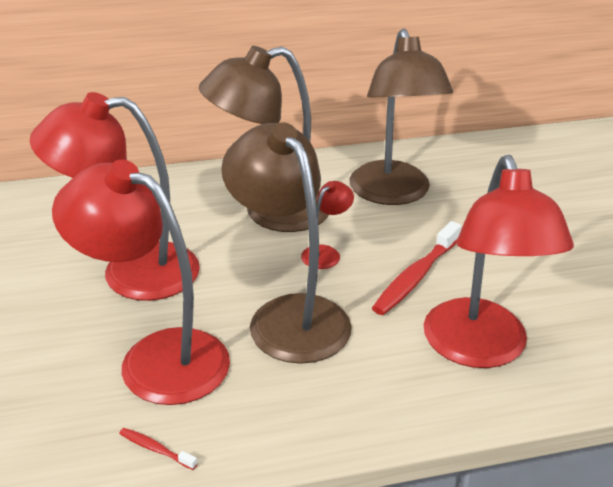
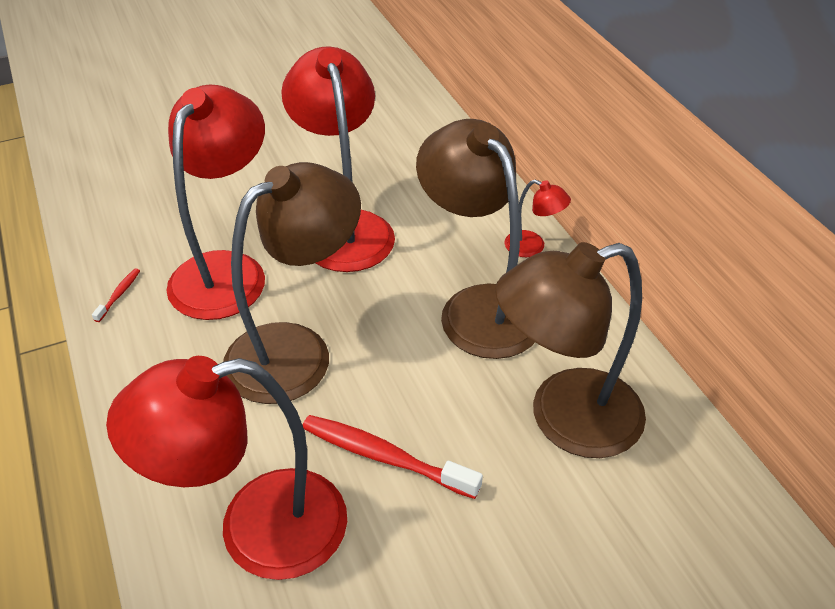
camera: 80 degrees right, 10 degrees up
red lamp [301,181,354,269] -> red lamp moved to [505,180,571,257]

